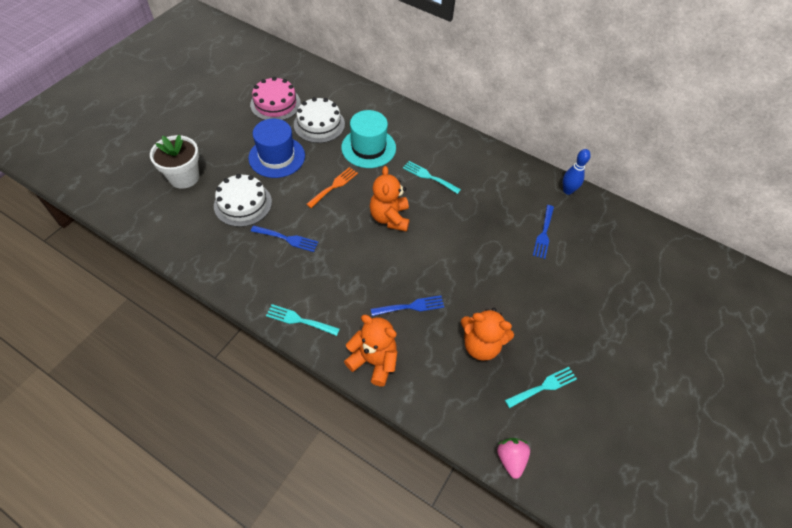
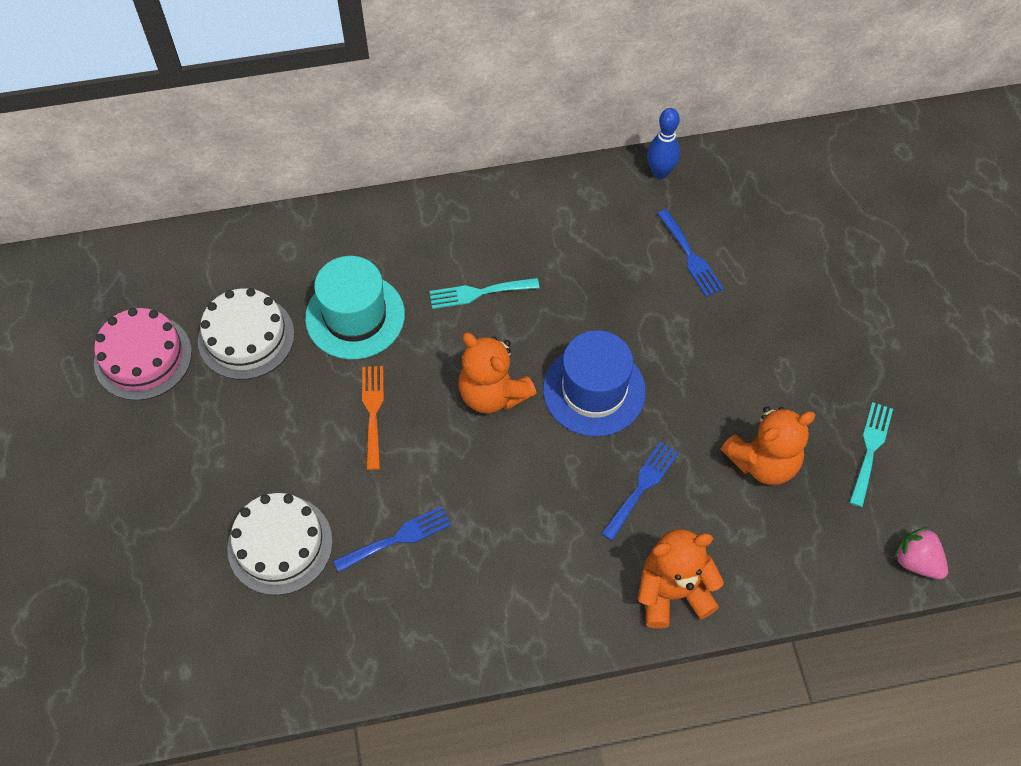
camera: 40 degrees left, 5 degrees up
white flower pot [150,135,199,189] -> none
blue hat [248,119,305,178] -> blue hat moved to [543,330,646,436]
turquoise fork [266,304,340,336] -> none

